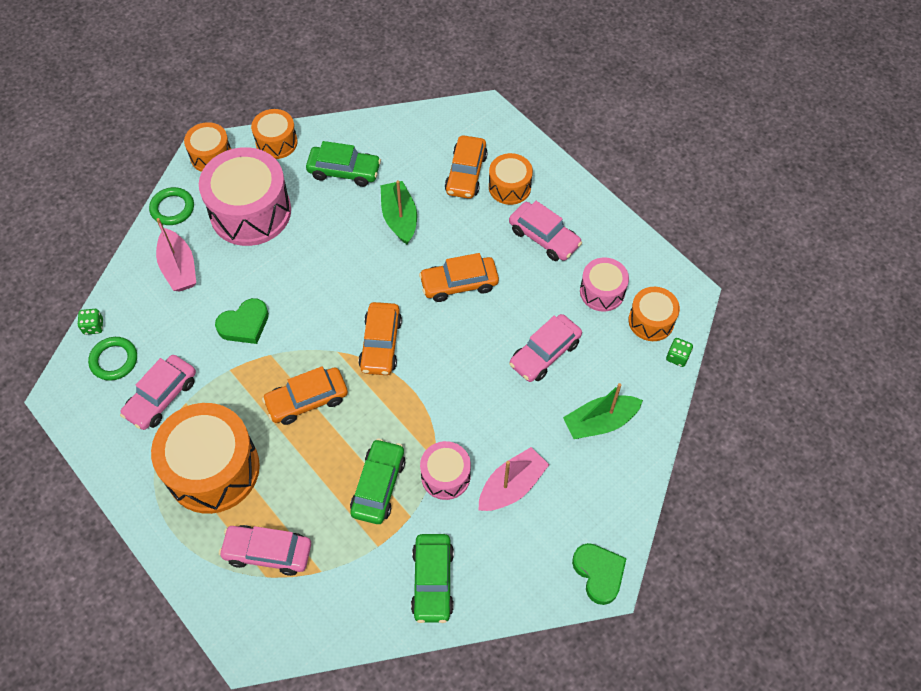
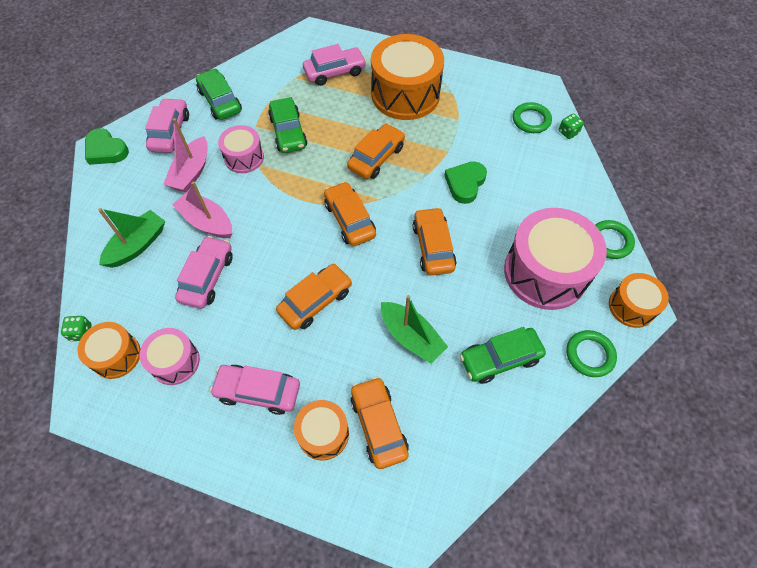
camera: 150 degrees right, 0 degrees up
pink car [120,355,196,430] -> pink car moved to [145,98,189,153]
pink boat [156,218,196,292] -> pink boat moved to [172,181,232,238]
orange drum [251,109,298,159] -> green ring [566,330,617,377]
none -> orange car [413,207,456,276]

